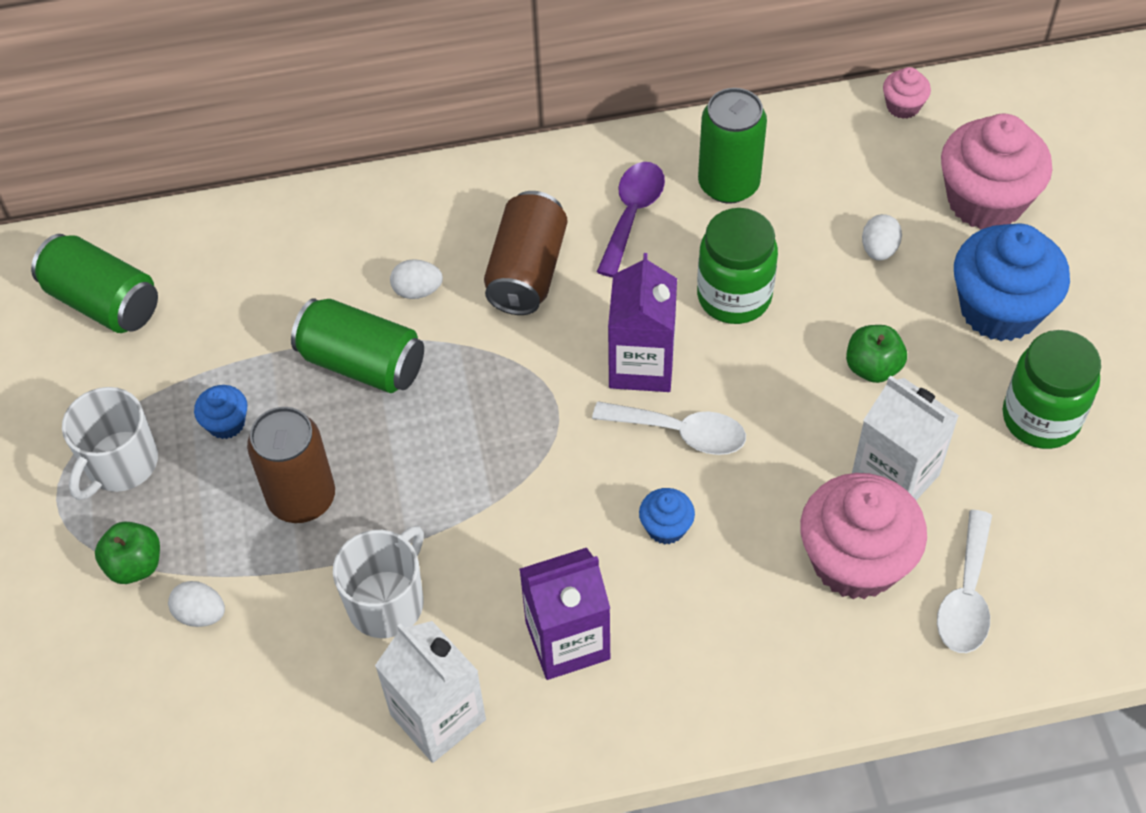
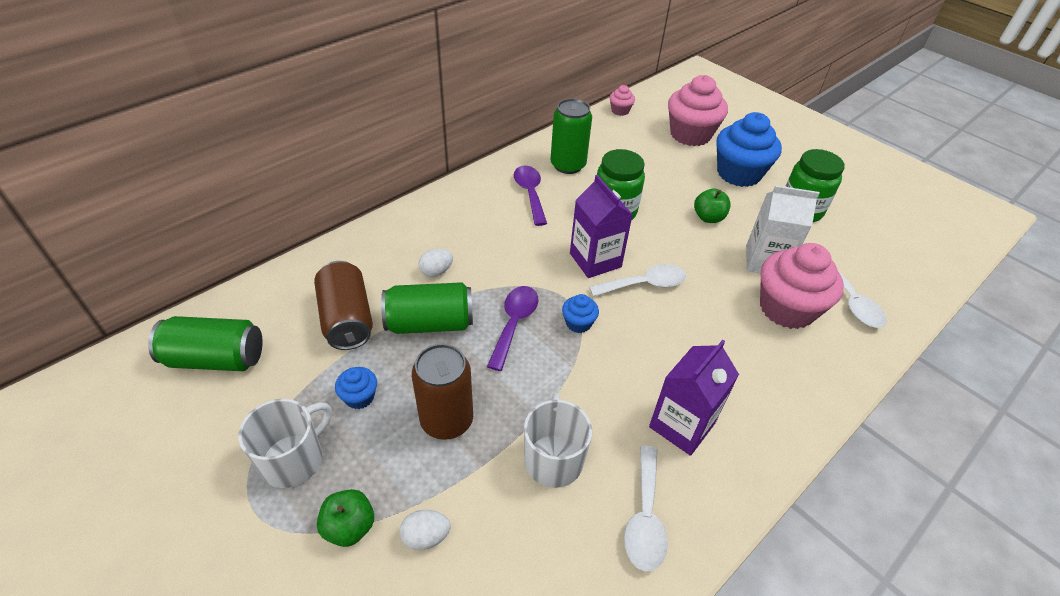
camera: 35 degrees left, 10 degrees down
white mug [62,387,158,500] -> white mug turned 135 degrees counterclockwise [238,399,332,488]
white carton [375,621,486,763] -> white spoon [624,445,668,571]
brown can [484,191,567,315] -> brown can moved to [314,261,373,350]
blue cupcake [639,488,695,545] -> blue cupcake moved to [562,294,599,333]
white egg [862,214,902,261] -> none
none -> purple spoon [487,286,538,371]

